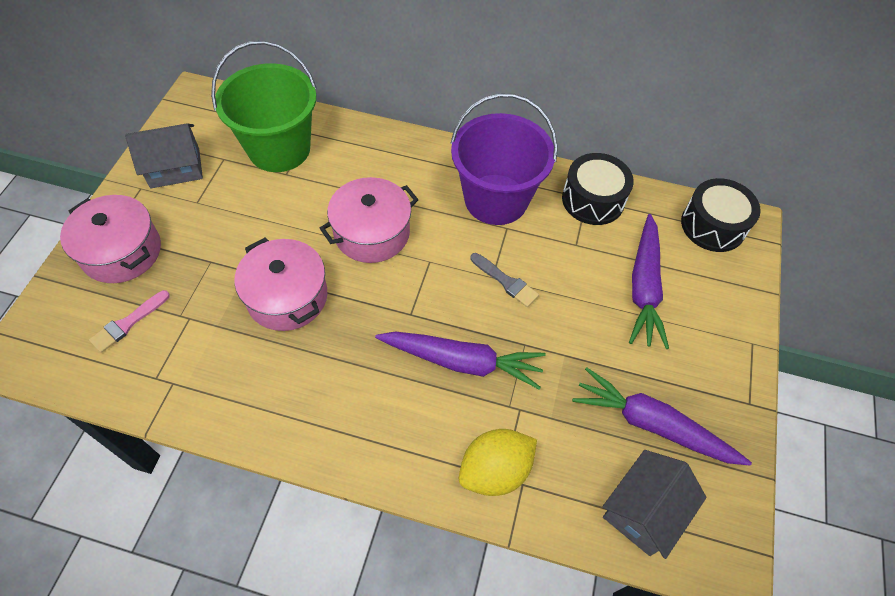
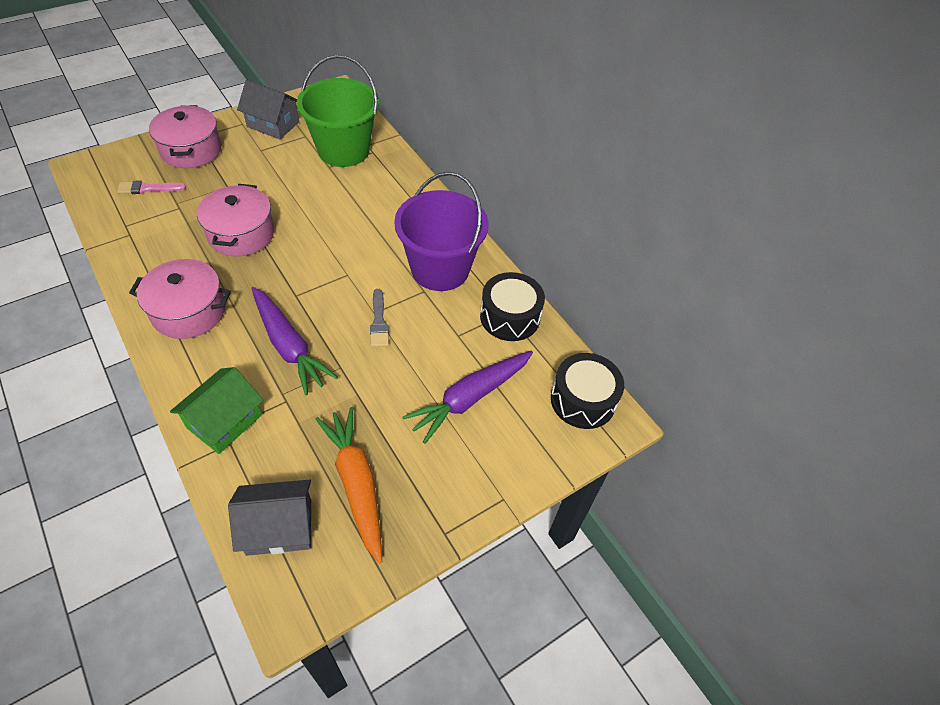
camera: 40 degrees right, 5 degrees down
pink pot [319,177,419,263] -> pink pot moved to [129,259,231,339]
yellow lemon [459,429,537,496] -> green house [170,367,263,454]
purple carrot [572,367,752,466] -> orange carrot [316,407,382,564]

